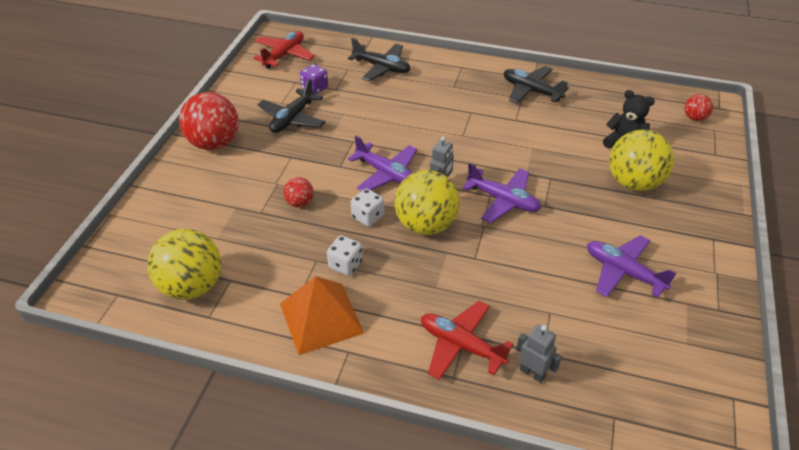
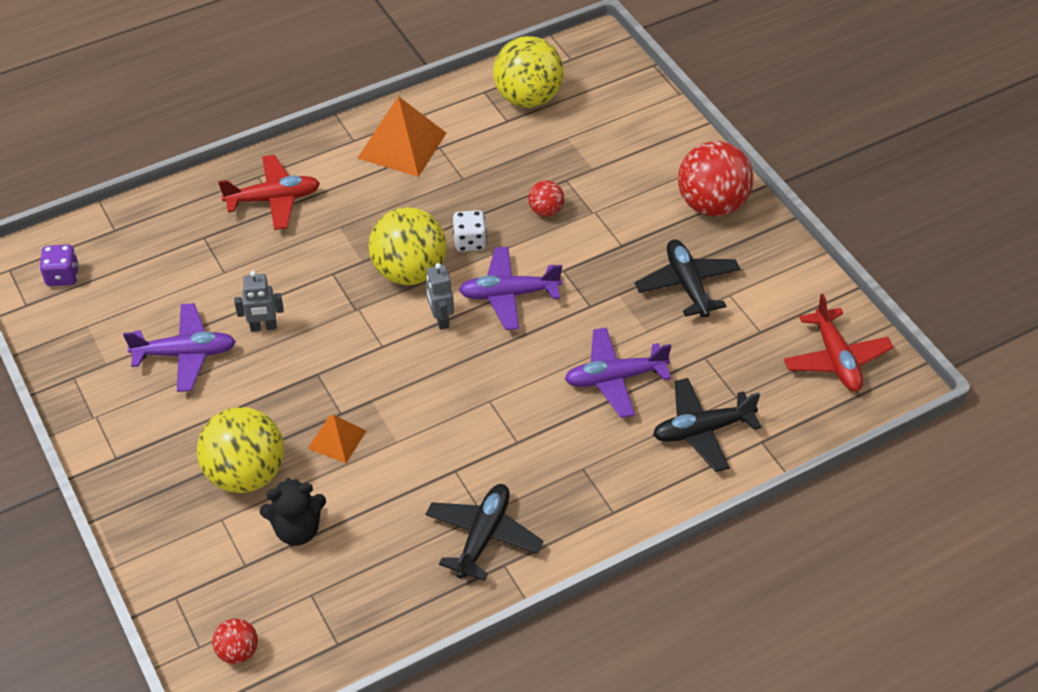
camera: 135 degrees right, 5 degrees up
purple dice [300,64,328,94] -> purple dice moved to [39,245,79,286]
white dice [327,235,363,276] -> none
purple plane [462,163,541,223] -> purple plane moved to [565,327,671,418]
black plane [504,66,569,104] -> black plane turned 60 degrees counterclockwise [425,484,543,581]
grey robot [516,324,562,383] -> grey robot moved to [234,271,284,332]
none -> orange pyramid [308,414,366,463]

